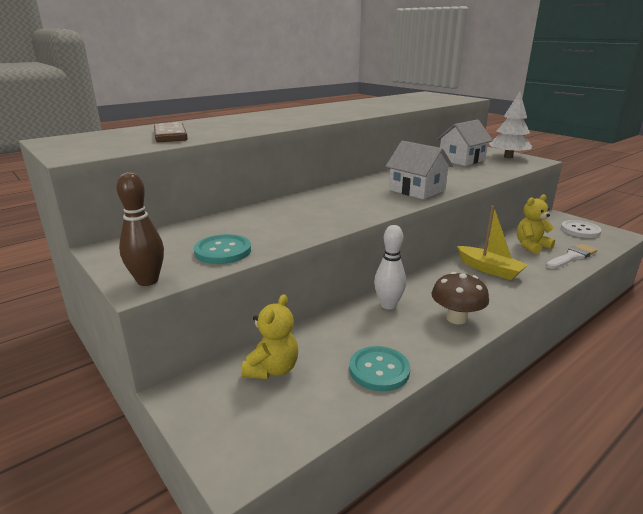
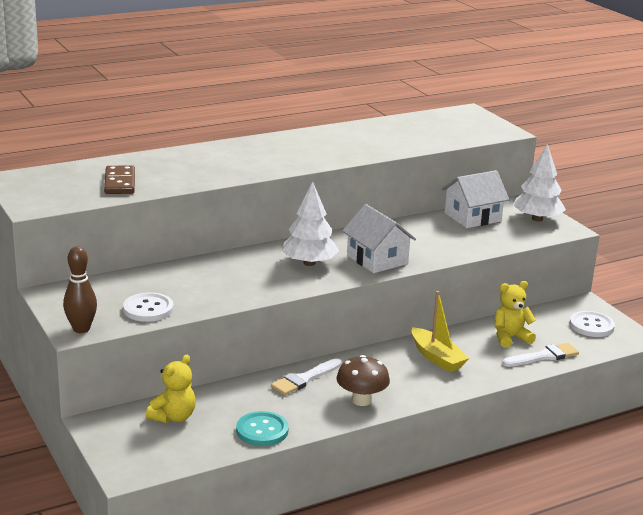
camera: 10 degrees right, 0 degrees up
turquoise button [194,234,251,264] -> white button [123,292,174,322]
white bowling pin [374,225,406,309] -> white brush [271,358,342,395]
none -> white tree [281,182,339,266]

